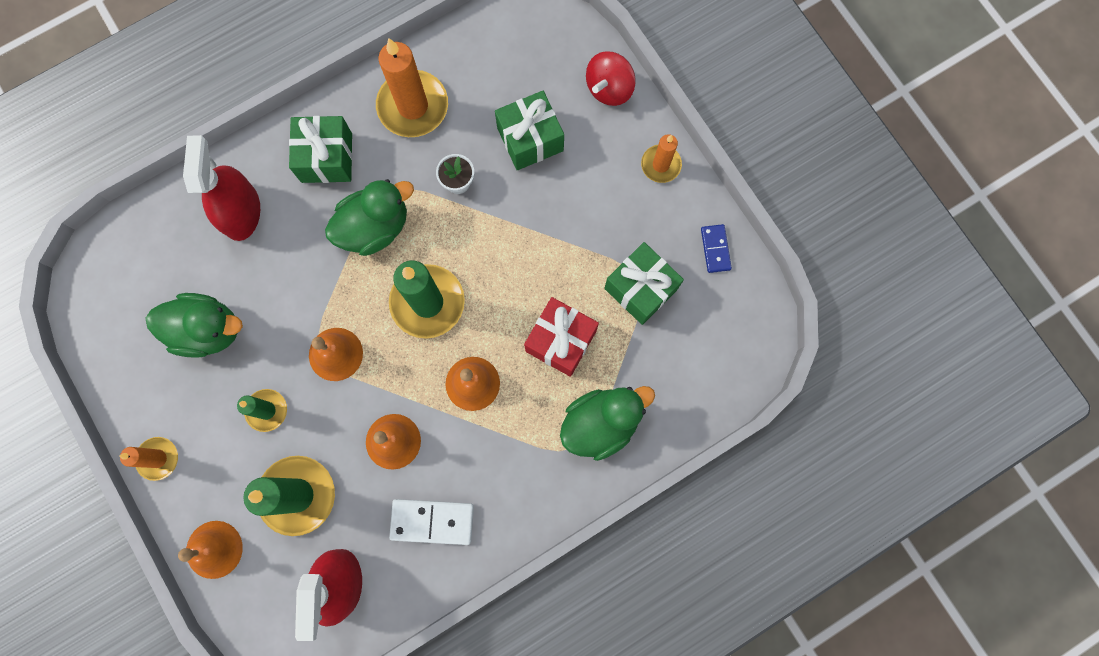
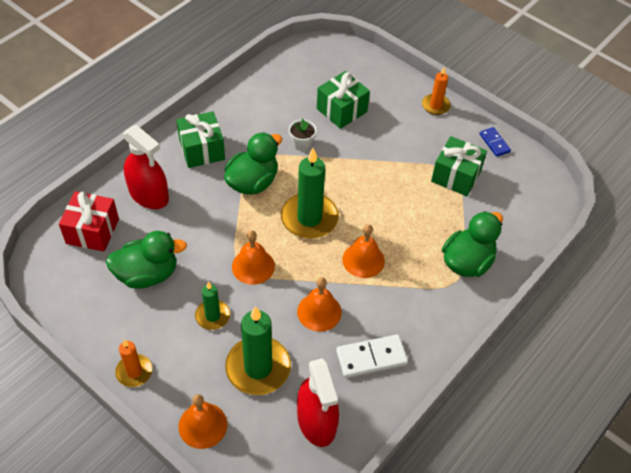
camera: 20 degrees left, 25 degrees down
red spray bottle [183,135,260,241] -> red spray bottle turned 150 degrees clockwise [123,125,169,209]
orange candle [376,38,448,137] -> none
red gift [524,297,599,377] -> red gift moved to [59,191,119,252]
red spinning top [586,51,636,106] -> none

